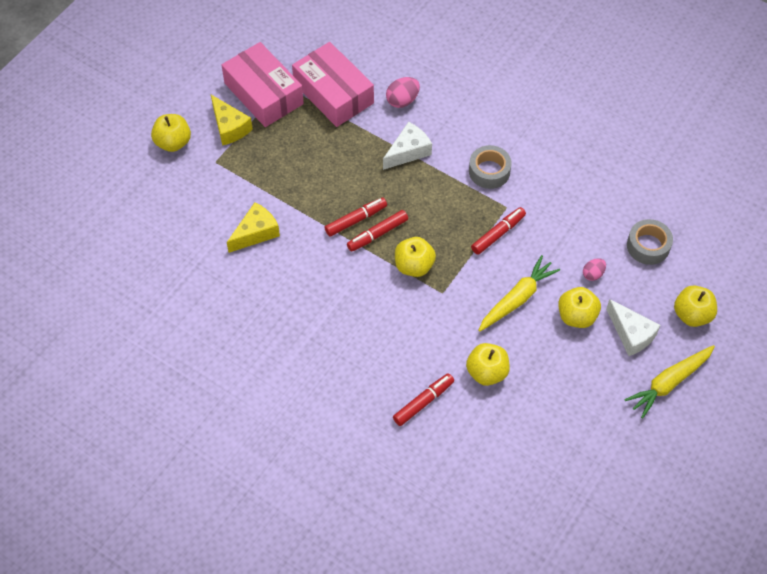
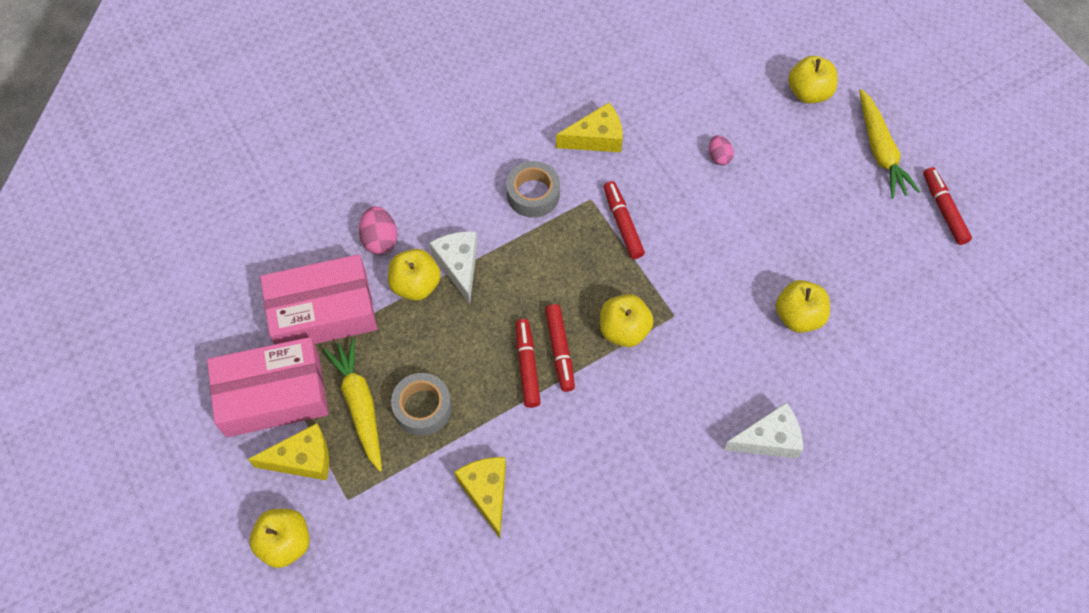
camera: 65 degrees left, 5 degrees up
red marker [393,373,454,426] -> red marker moved to [923,167,972,245]
yellow carrot [478,255,560,332] -> yellow carrot moved to [323,338,382,471]
yellow apple [558,287,601,328] -> yellow apple moved to [388,249,441,301]
white cheese [606,299,661,356] -> white cheese moved to [723,402,803,459]
grey tape [627,219,673,265] -> grey tape moved to [391,373,452,436]
none -> yellow cheese [556,102,623,152]

